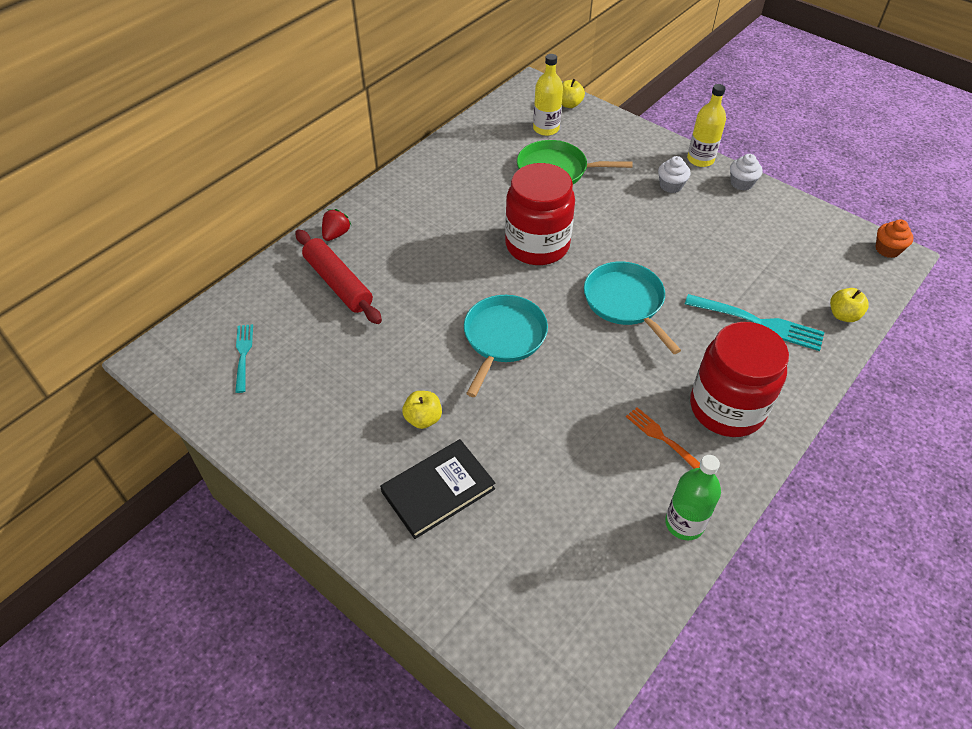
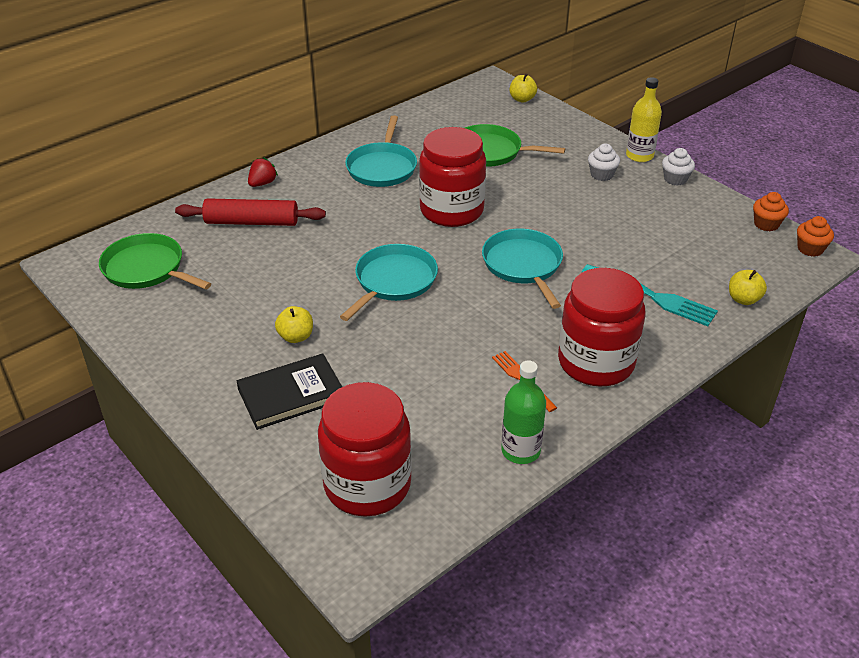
camera: 10 degrees right, 10 degrees down
turquoise fork [235,324,253,393] -> green pan [99,233,211,290]
red rolling pin [295,229,382,324] -> red rolling pin turned 60 degrees counterclockwise [175,198,326,226]
yellow bottle [533,54,563,136] -> none
none -> red jar [318,382,412,517]
none -> turquoise pan [345,115,417,187]
none -> orange cupcake [753,192,789,231]

